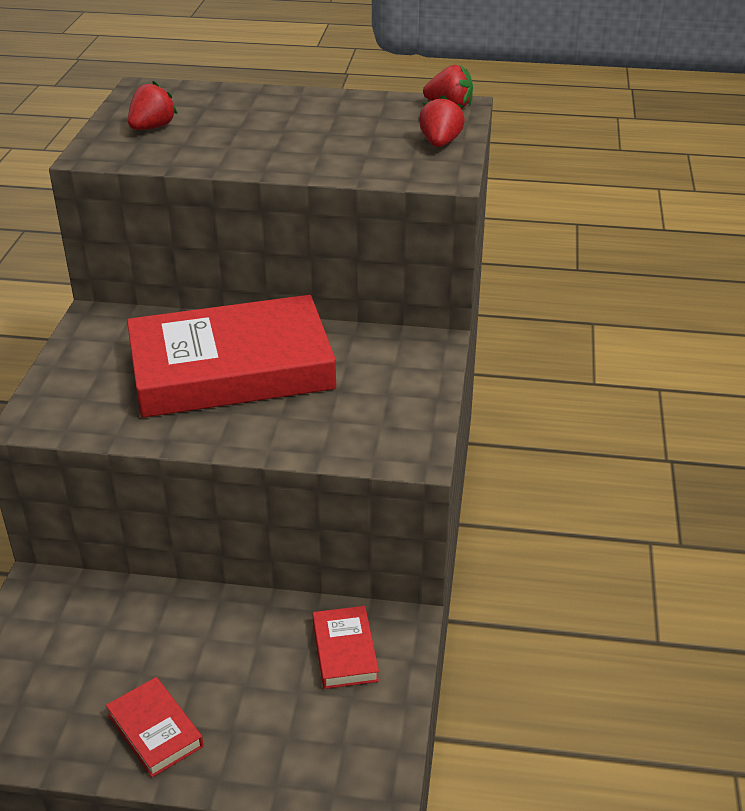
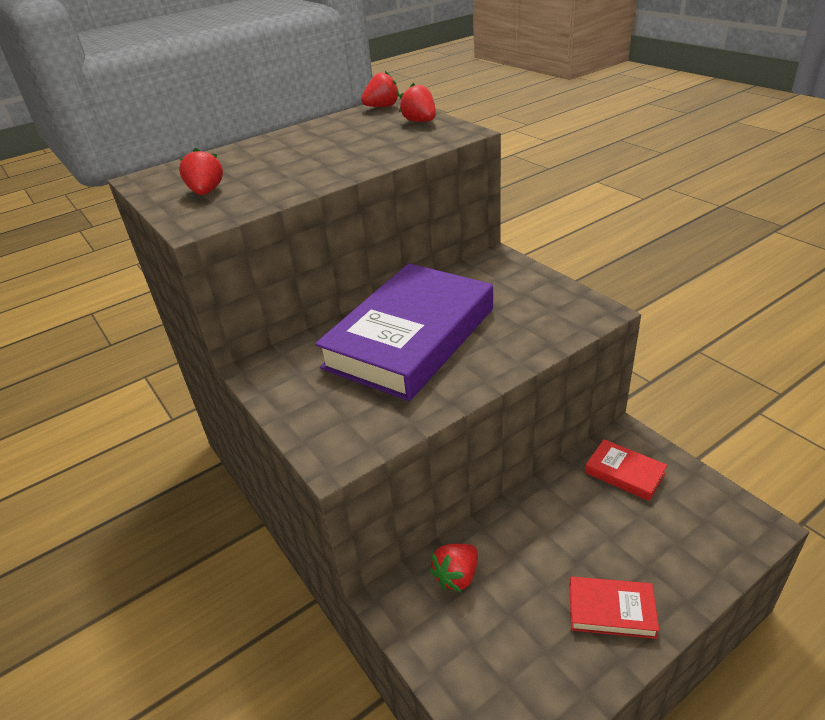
camera: 40 degrees left, 0 degrees up
red book [127,295,336,418] -> purple book [315,263,493,401]
none -> red strawberry [430,543,478,593]

